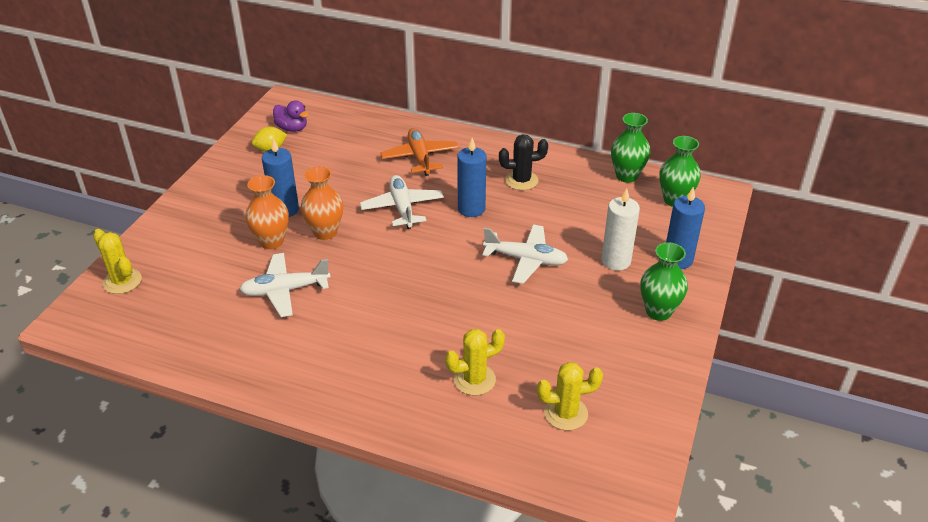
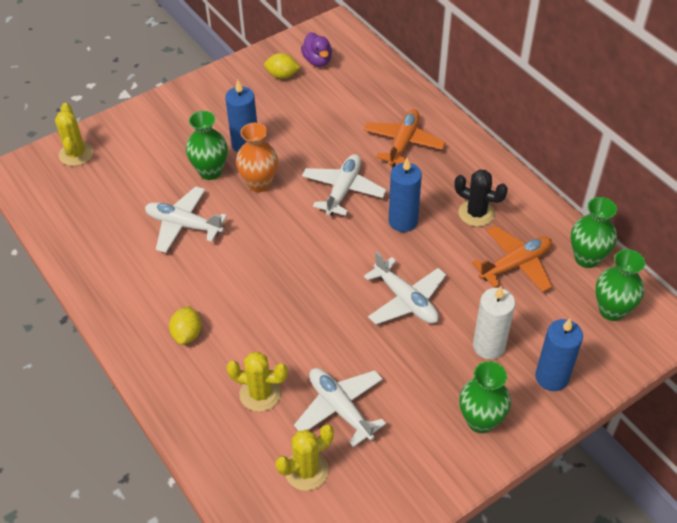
camera: 35 degrees right, 10 degrees up
orange vase [245,175,289,249] -> green vase [186,111,228,180]
yellow cactus [537,362,603,430] -> yellow cactus turned 60 degrees counterclockwise [276,424,334,491]
none -> yellow lemon [169,306,201,345]
none -> white plane [294,368,386,447]
none -> orange plane [472,225,552,292]

